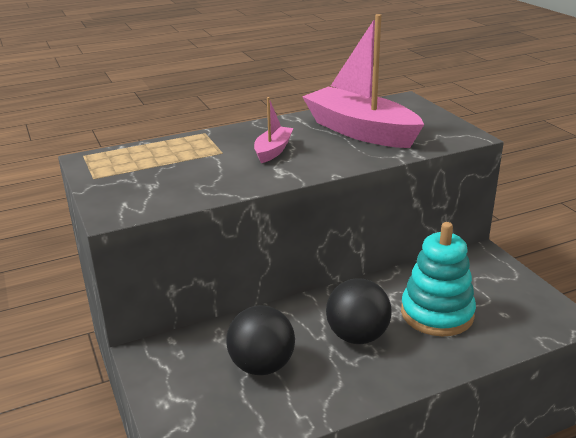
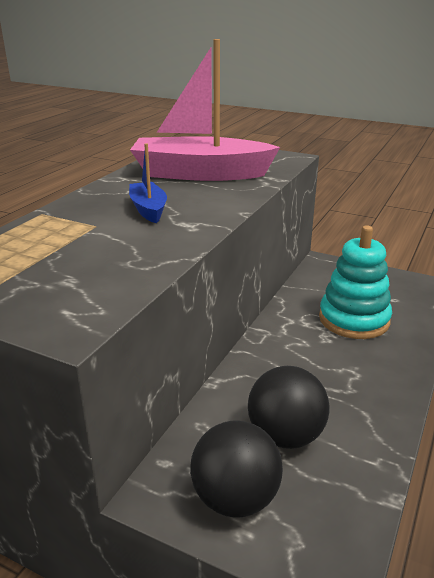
camera: 40 degrees left, 0 degrees up
pink boat [254,97,294,163] -> blue boat [129,143,167,223]
black ball [326,278,392,344] -> black ball moved to [190,420,283,518]

